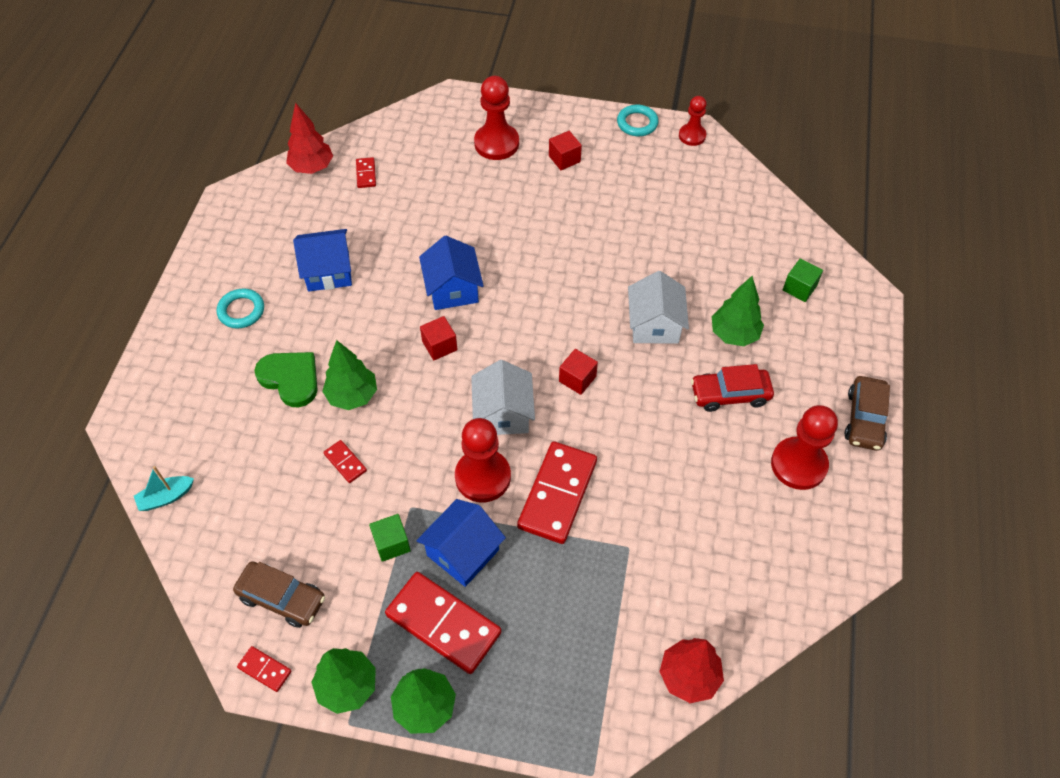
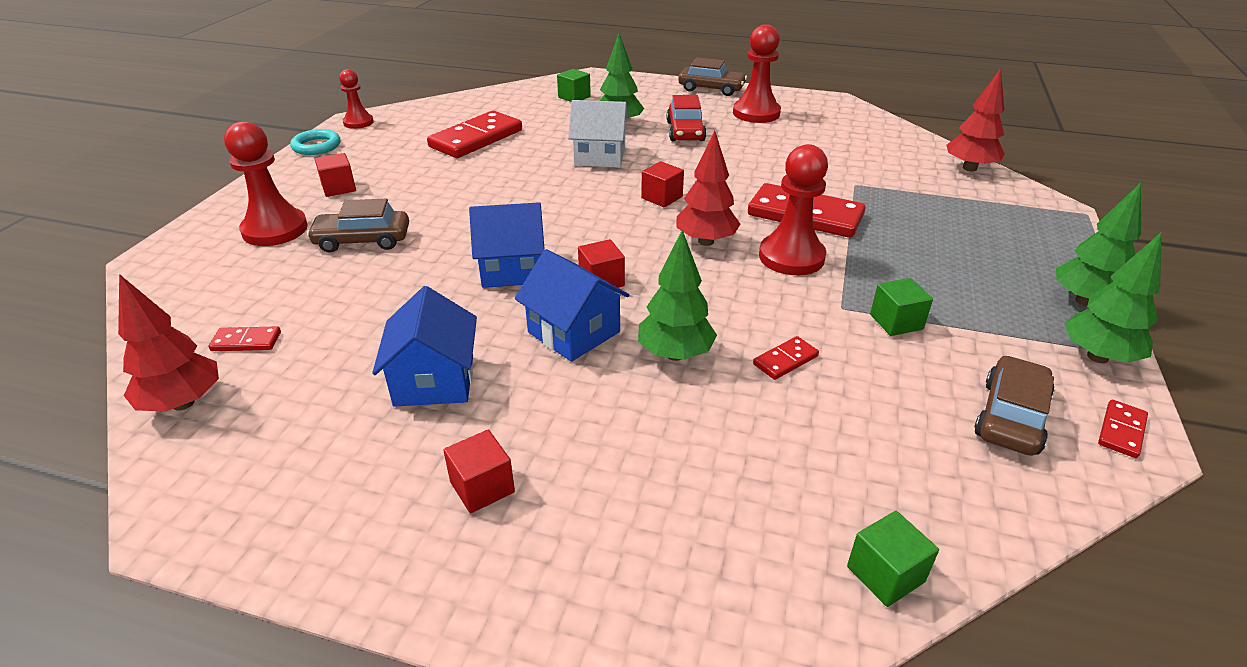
camera: 85 degrees left, 20 degrees down
turquoise boat [134,466,194,511] -> green cube [847,511,939,607]
turquoise ring [217,288,264,328] -> red cube [443,430,515,513]
green heart [255,352,318,408] -> none
red domino [385,572,501,674] -> red domino moved to [427,111,522,158]
blue house [417,499,506,587] -> blue house moved to [515,249,629,362]
white house [471,360,535,435] -> red tree [676,131,740,246]
none -> brown car [307,199,409,253]

